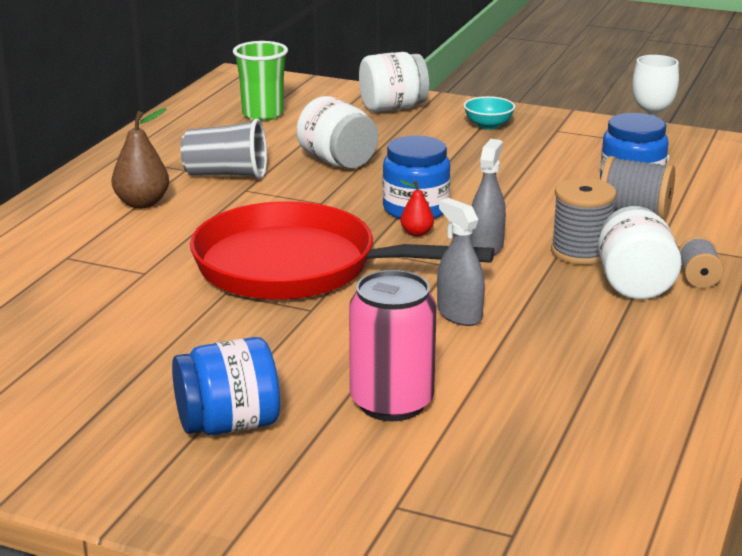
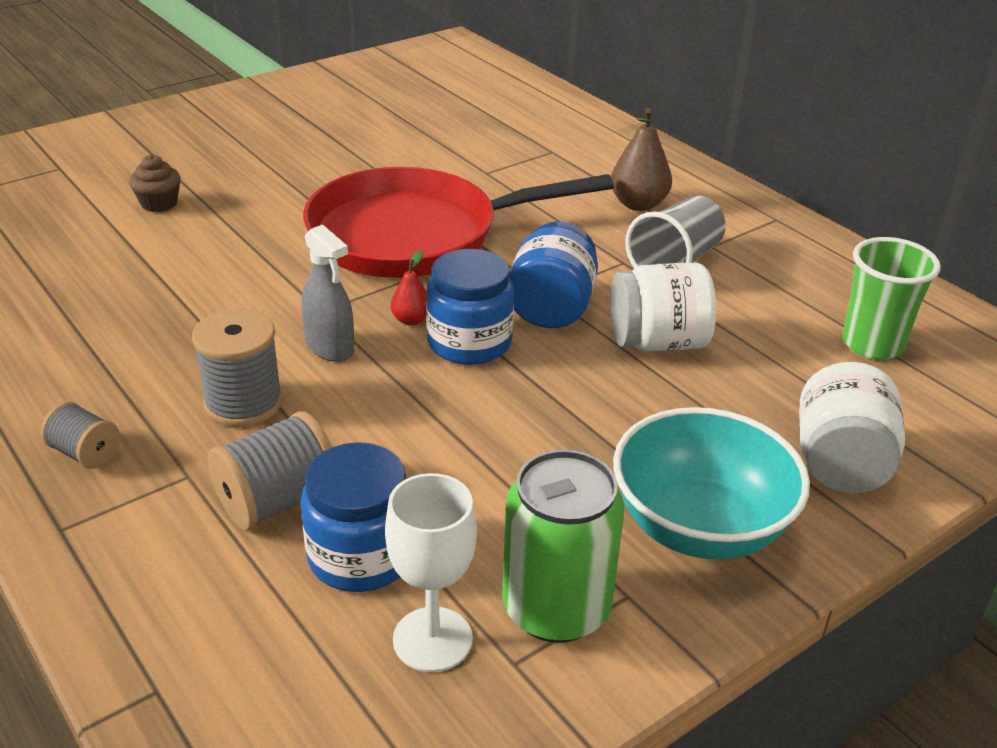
camera: 120 degrees right, 10 degrees up
blue jar [172,337,280,435] -> blue jar moved to [509,221,598,328]
red pan [190,201,495,300] -> red pan turned 150 degrees counterclockwise [303,167,614,278]
pink can [349,270,437,421] -> brown cupcake [129,155,181,212]
grey spray bottle [437,198,485,326] -> none
turquoise bowl [464,96,515,130] -> turquoise bowl [613,407,810,560], size x2.03
white jar [598,206,682,300] -> none
none -> green can [502,450,625,643]

